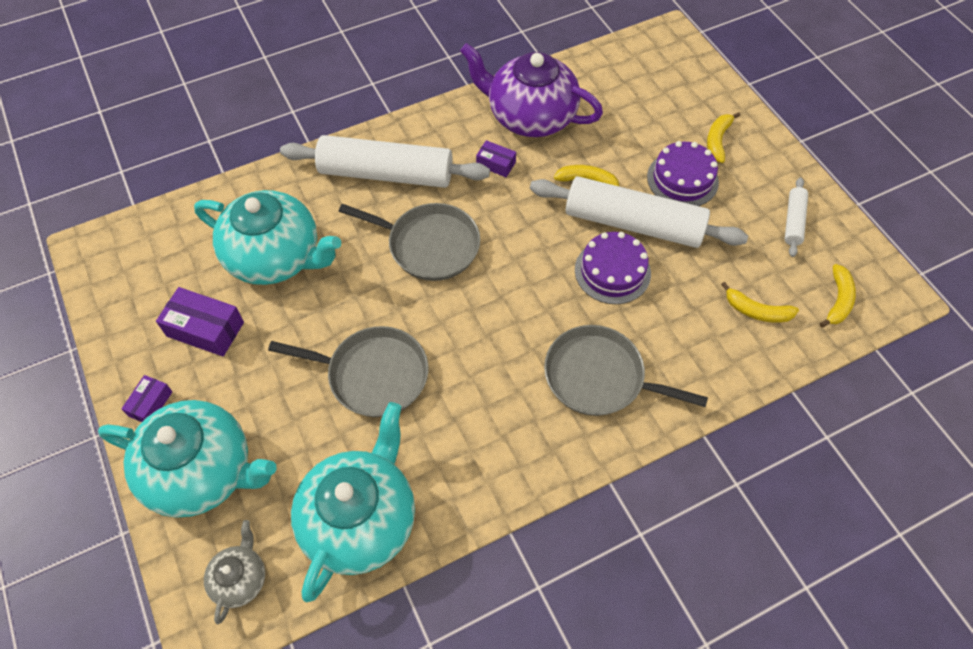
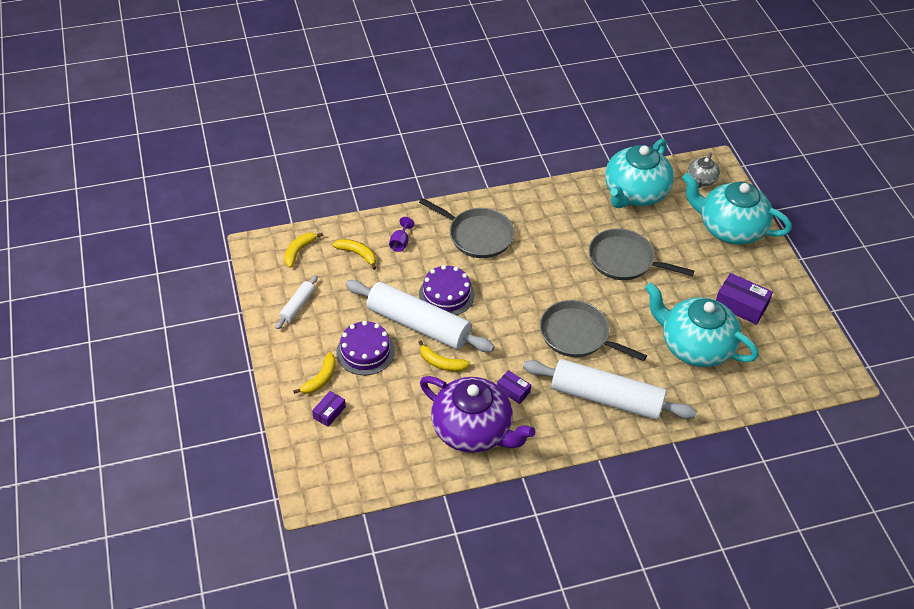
camera: 170 degrees left, 10 degrees down
purple box [121,375,173,422] -> purple box moved to [312,391,346,427]
none -> purple goblet [389,217,415,252]

